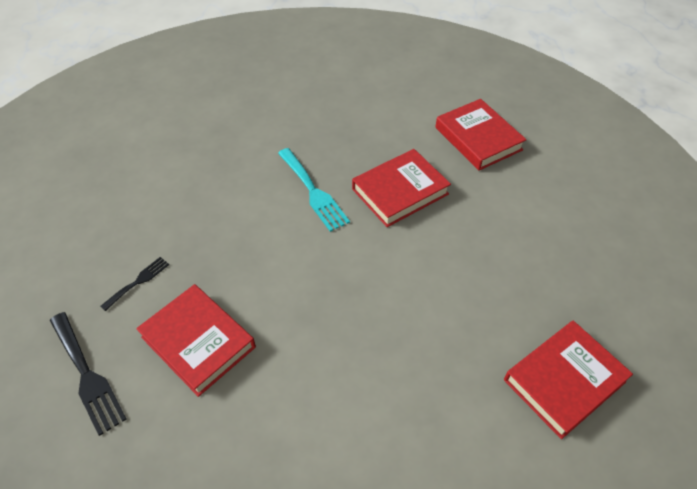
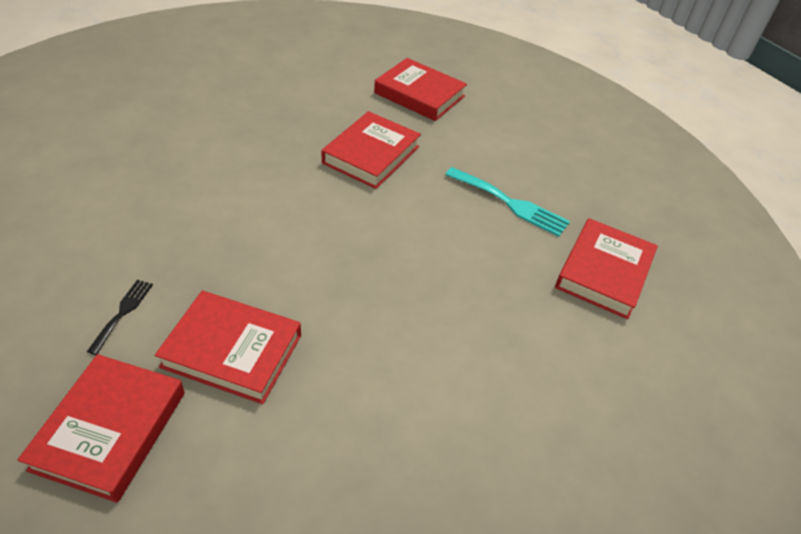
camera: 30 degrees left, 5 degrees down
black fork [50,312,127,436] -> red book [17,354,185,503]
turquoise fork [278,148,350,232] -> turquoise fork moved to [445,167,570,237]

